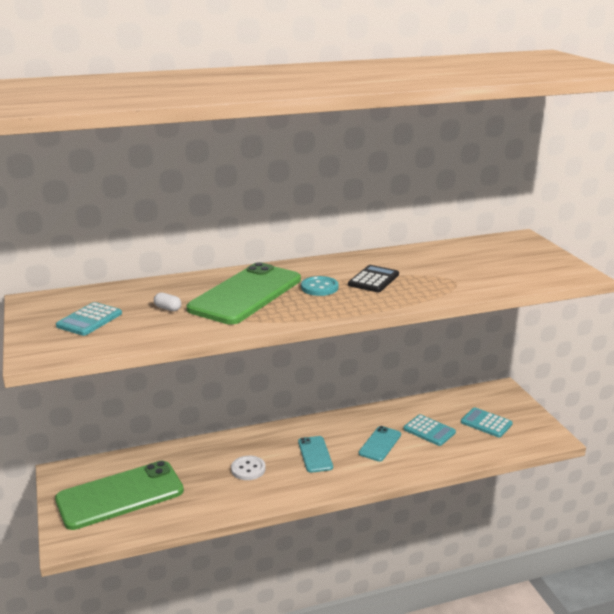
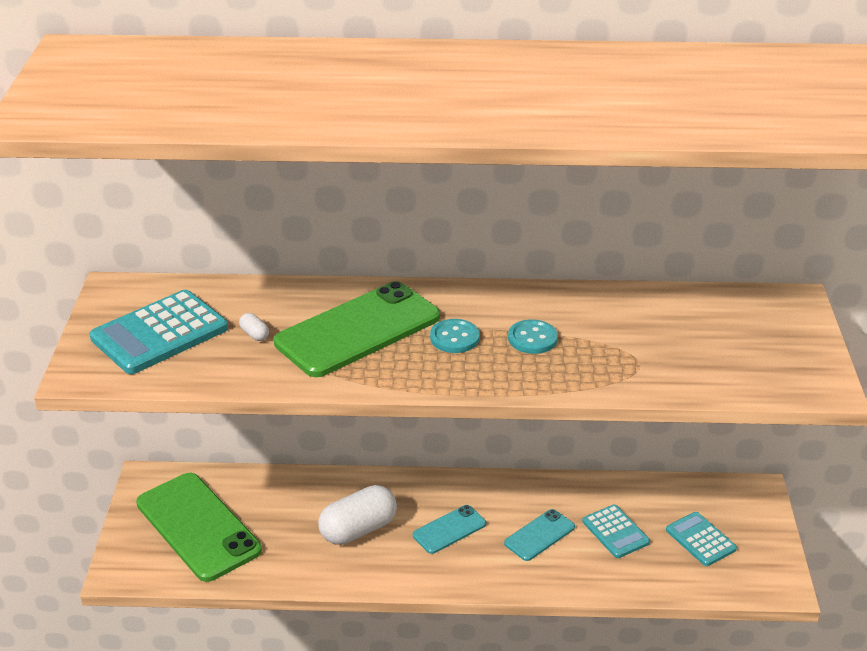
camera: 20 degrees right, 10 degrees up
green phone [55,461,184,530] -> green phone turned 60 degrees clockwise [136,473,262,582]
turquoise calculator [56,302,122,336] -> turquoise calculator [90,290,228,374], size x1.71
white button [231,455,266,480] -> white capsule [318,485,397,545]
turquoise phone [298,436,333,473] -> turquoise phone turned 45 degrees clockwise [413,505,486,554]
black calculator [348,265,399,292] -> turquoise button [508,319,558,354]

